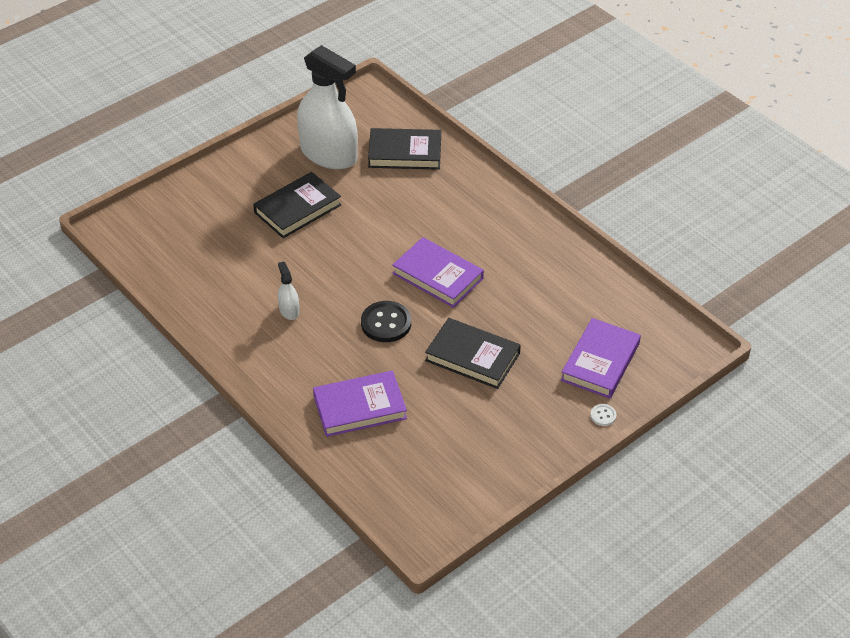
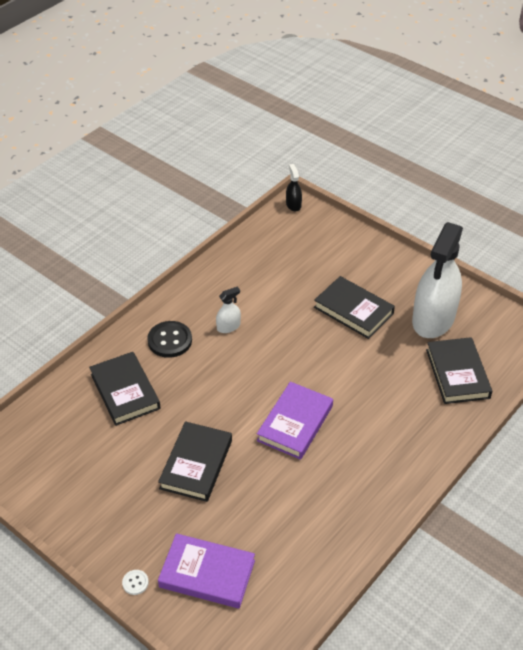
camera: 80 degrees right, 0 degrees up
purple book [313,371,407,437] -> black book [89,352,160,426]
black button [361,301,411,342] -> black button moved to [147,321,192,358]
none -> black spray bottle [286,164,302,211]

